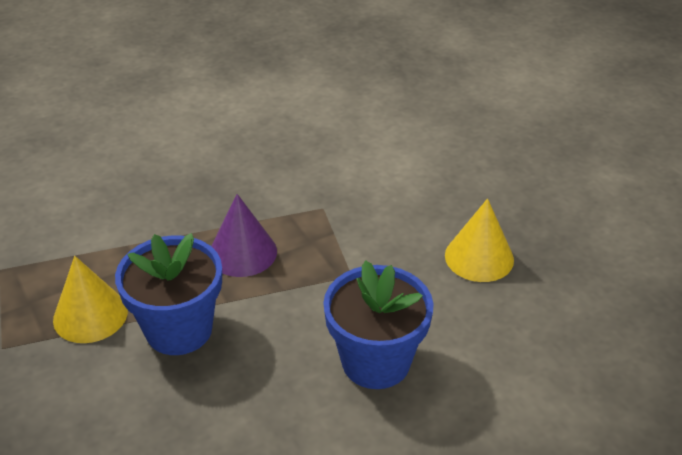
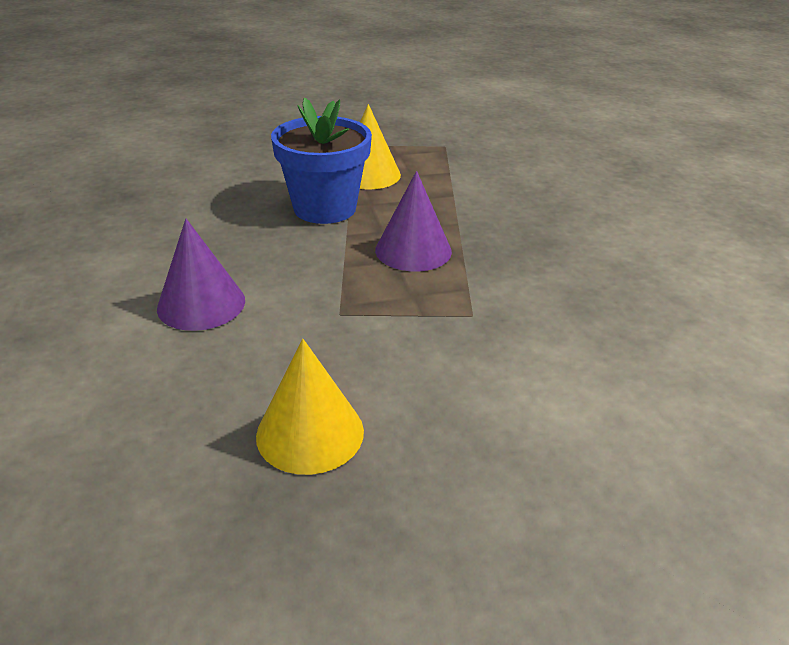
camera: 105 degrees right, 5 degrees down
blue flower pot [323,260,433,389] -> purple cone [157,219,245,331]

